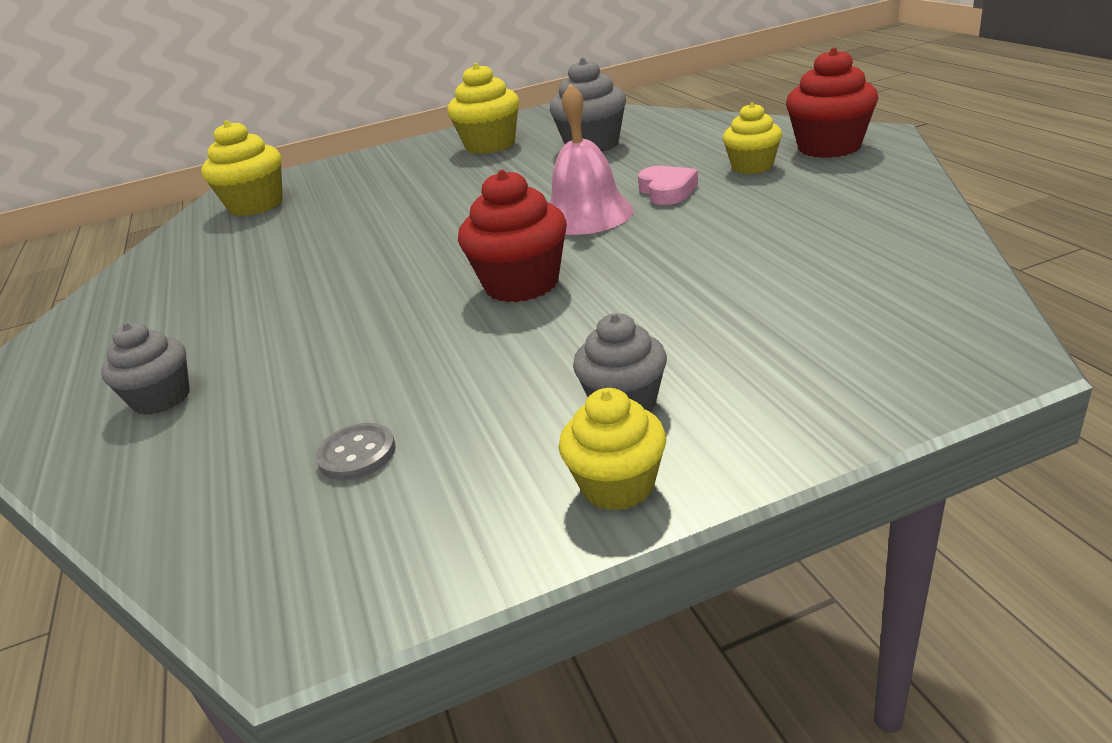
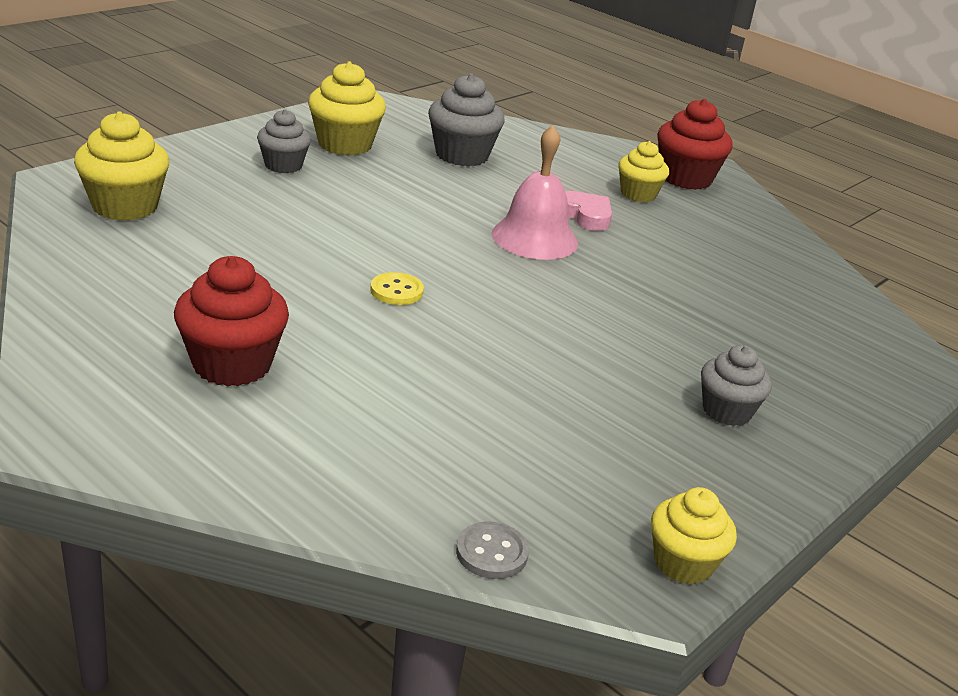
camera: 35 degrees left, 0 degrees up
grey cupcake [101,322,190,415] -> grey cupcake moved to [257,109,311,173]
grey button [316,423,396,480] -> grey button moved to [456,521,529,579]
red cupcake [458,169,567,302] -> red cupcake moved to [174,256,289,386]
yellow cupcake [559,388,666,511] -> yellow cupcake moved to [651,487,737,584]
none -> yellow button [371,272,424,305]

